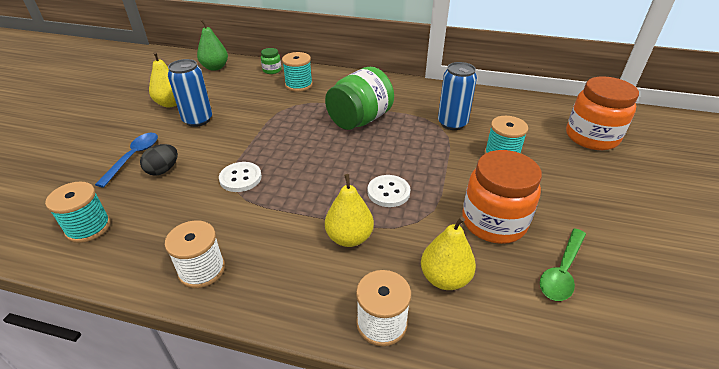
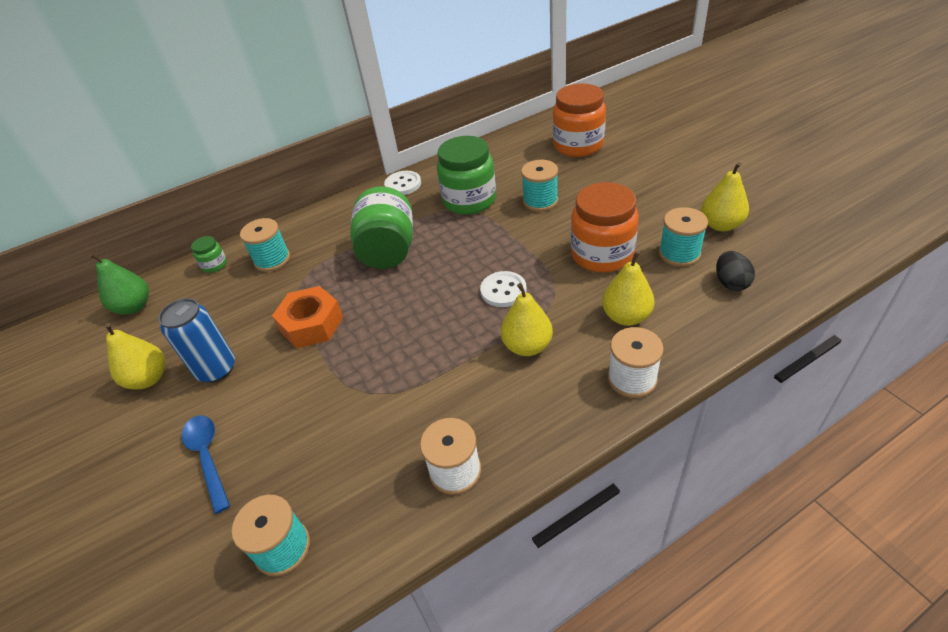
camera: 40 degrees left, 5 degrees up
black egg [140,144,178,176] -> black egg moved to [716,251,755,291]
white button [219,162,262,192] -> white button moved to [384,171,421,195]
blue can [438,62,477,130] -> green jar [437,136,496,215]
green spoon [540,229,586,301] -> turquoise spool [659,207,708,267]
none -> orange nut [272,286,343,348]
none -> yellow pear [701,162,749,231]

